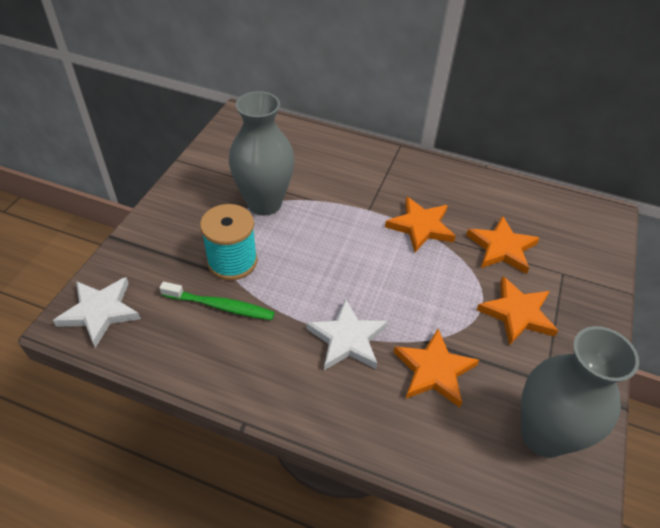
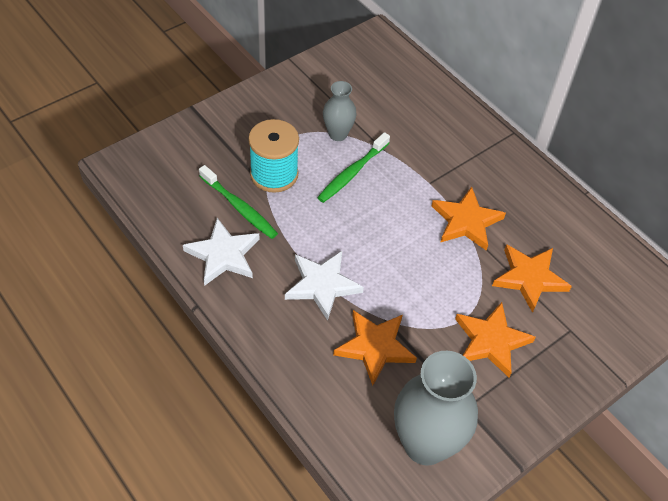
camera: 30 degrees right, 5 degrees up
white star [53,277,141,348] -> white star moved to [183,218,259,286]
grey vase [229,91,295,216] -> grey vase [323,81,357,141], size x0.53
none -> green toothbrush [317,132,390,203]

